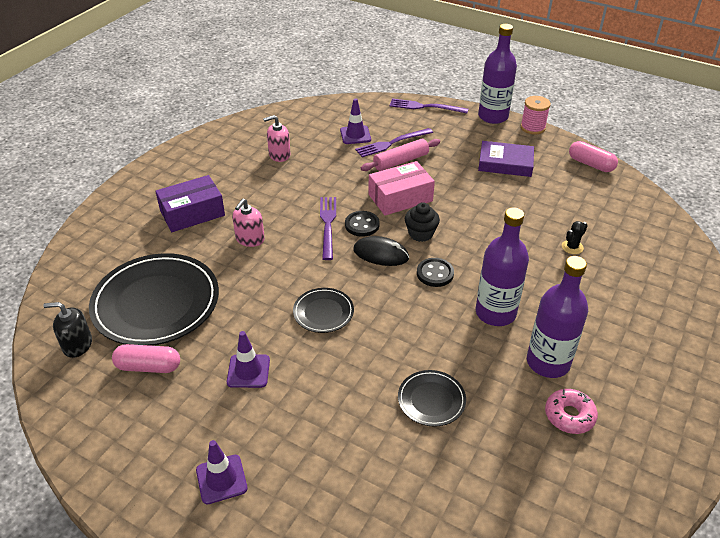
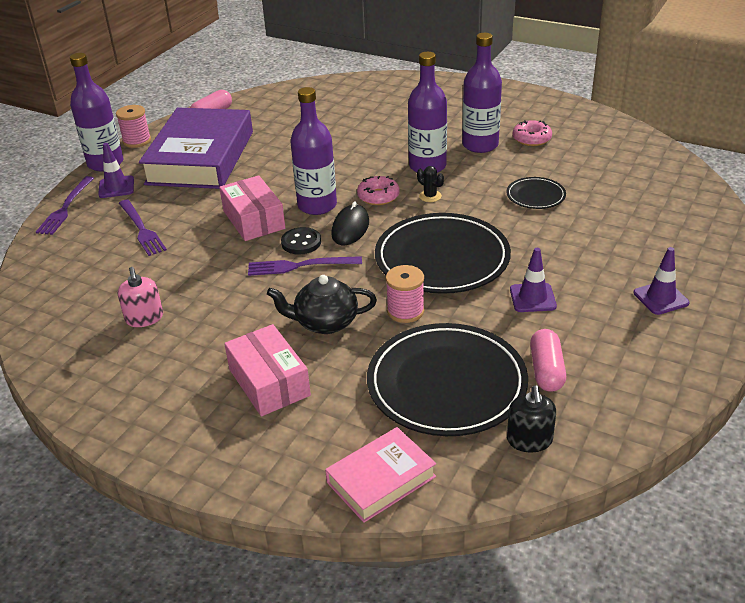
camera: 90 degrees left, 5 degrees down
purple box [155,175,225,232] -> pink box [224,324,311,416]
pink soap dispenser [232,198,265,247] -> black teapot [267,275,377,334]
black plate [293,288,354,333] -> black plate [375,213,511,294], size x2.10
purple traffic cone [340,98,371,144] -> purple traffic cone moved to [98,143,134,198]
pink rolling pin [361,139,440,171] -> none
black cupcake [405,202,440,242] -> purple bottle [290,87,337,215]
black button [417,258,454,287] -> pink donut [357,176,400,205]
purple book [478,141,534,177] -> purple book [139,107,253,189], size x1.97
black cactus [562,221,588,254] -> black cactus moved to [417,166,444,202]
none -> pink book [325,427,436,523]
none -> pink spool [386,265,424,323]

